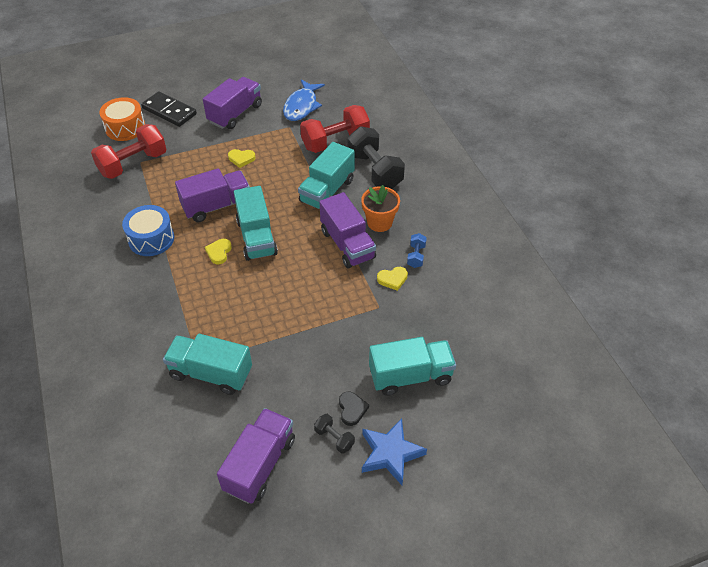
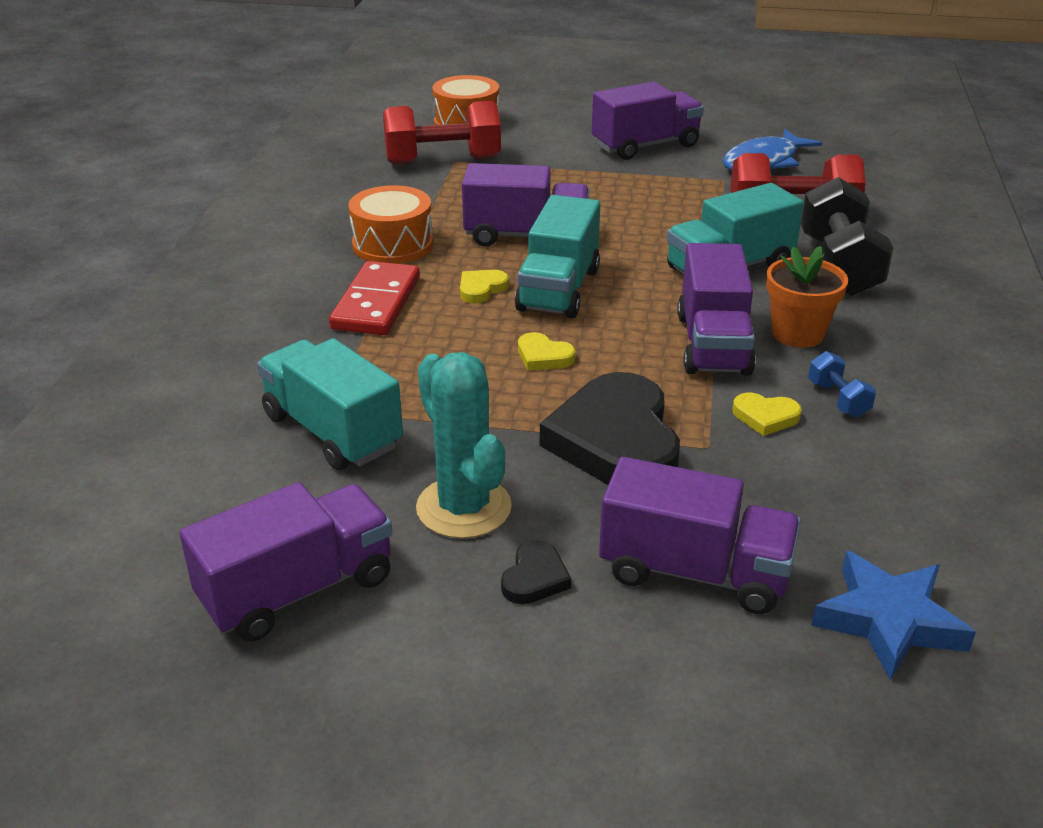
camera: 30 degrees right, 15 degrees down
blue drum [122,205,174,256] -> orange drum [348,185,433,264]
black domino [141,91,197,127] -> none
yellow heart [228,149,256,168] -> yellow heart moved to [518,332,575,371]
black dumbbell [314,414,355,454] -> none
blue star [362,418,427,485] -> blue star moved to [811,550,976,680]
turquoise truck [369,337,456,396] -> purple truck [599,457,801,614]
blue dumbbell [407,233,427,268] -> blue dumbbell turned 60 degrees counterclockwise [808,351,876,418]
none -> red domino [329,261,420,335]
none -> turquoise cactus [416,352,512,539]
none -> black heart [540,372,680,485]

